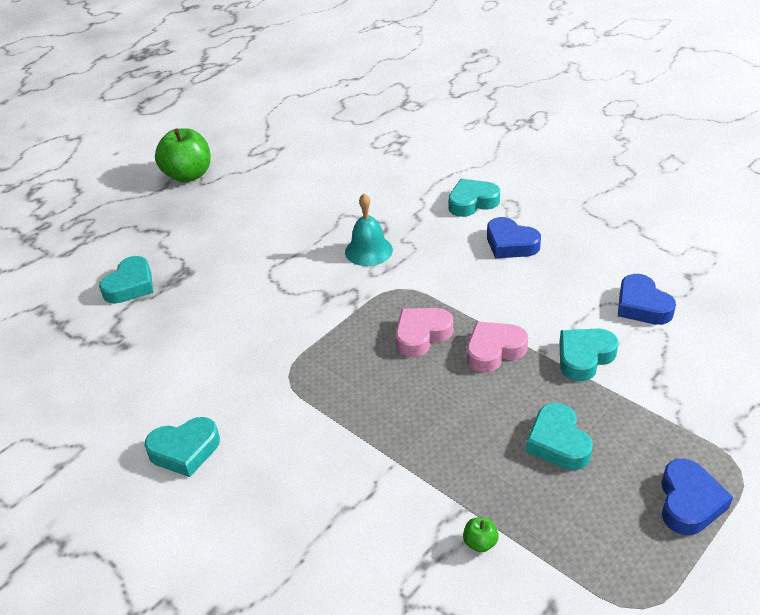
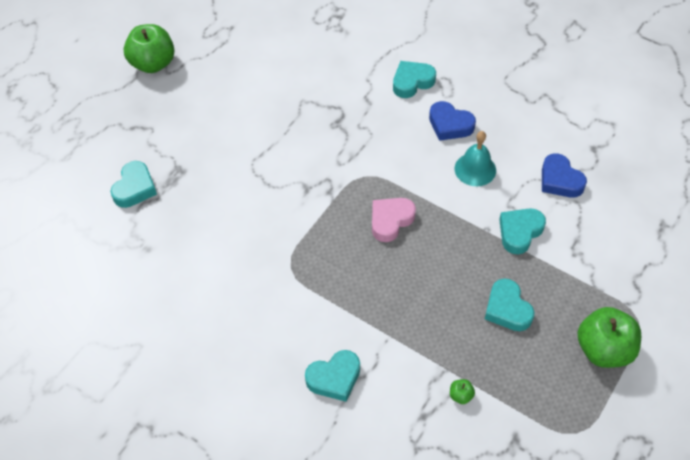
camera: 10 degrees left, 15 degrees up
turquoise heart [144,417,220,477] -> turquoise heart moved to [305,350,360,402]
turquoise bell [345,194,393,266] -> turquoise bell moved to [455,131,496,186]
pink heart [467,321,528,373] -> none
blue heart [661,459,733,535] -> green apple [577,307,641,368]

